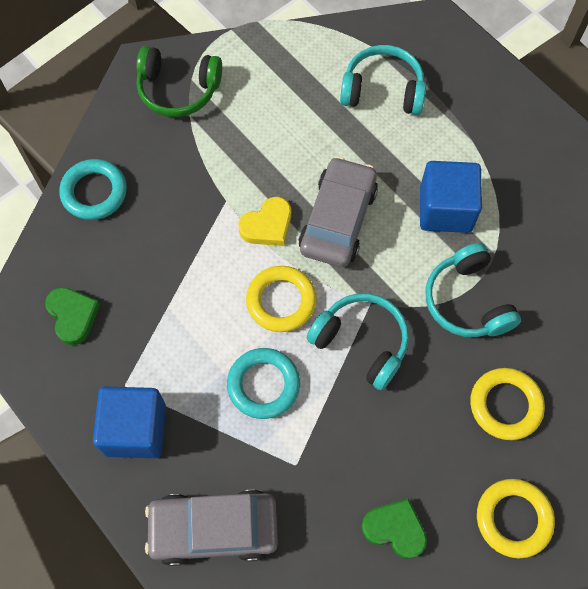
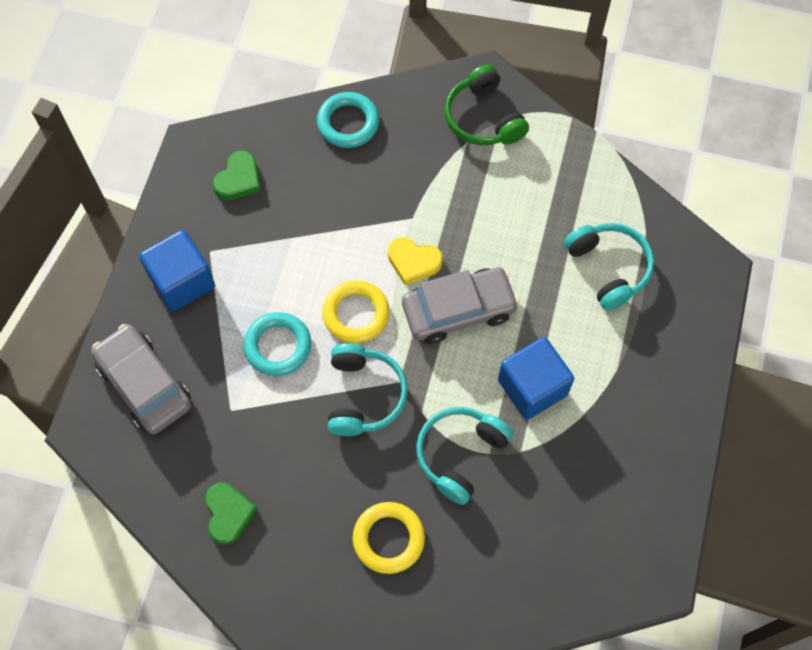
camera: 55 degrees right, 0 degrees up
yellow ring [477,479,555,558] -> none

